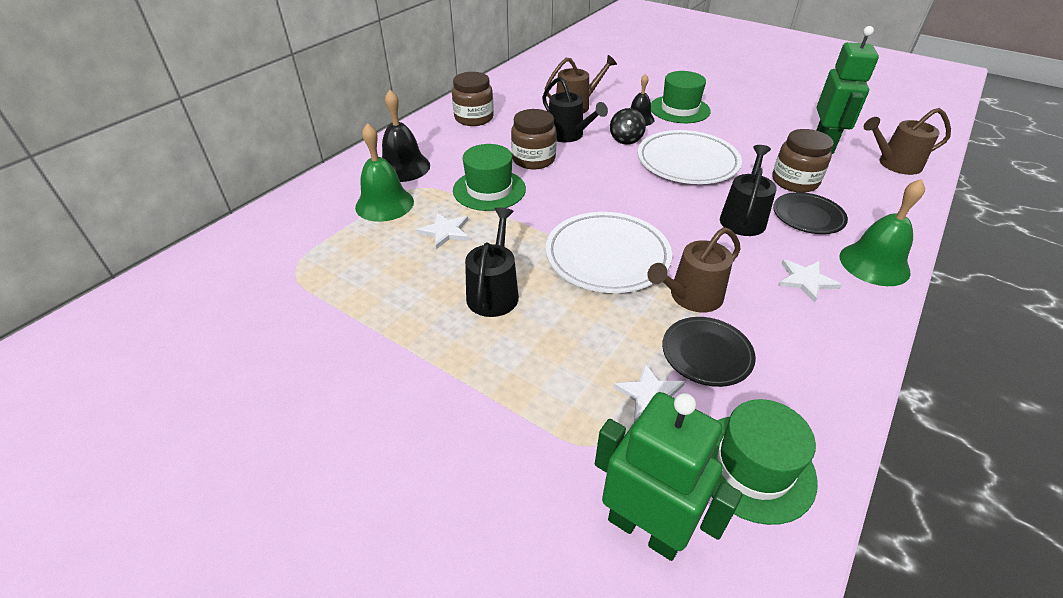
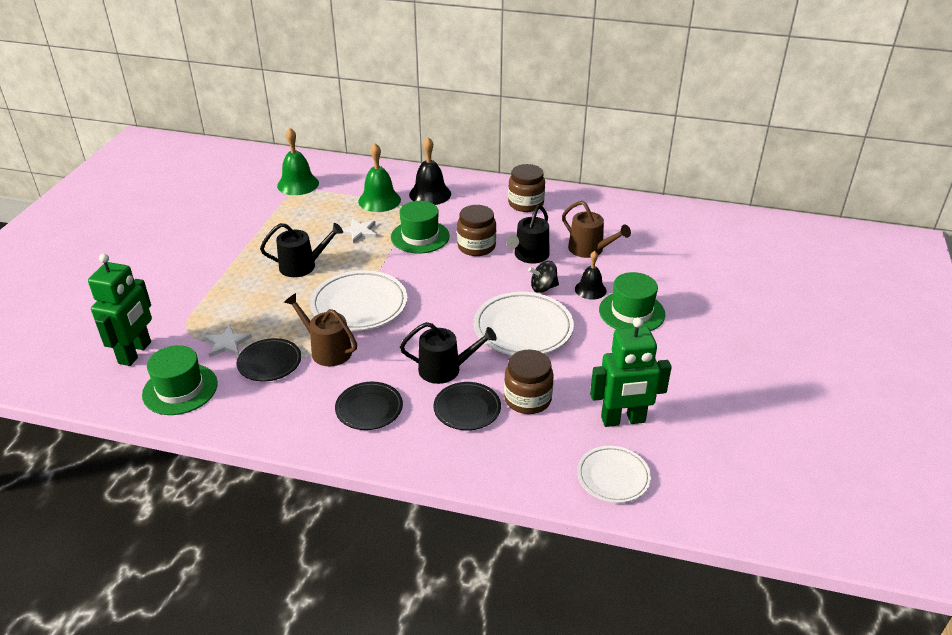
camera: 70 degrees right, 5 degrees down
white star [778,259,842,302] -> black plate [335,382,403,430]
green bell [840,179,925,286] -> green bell moved to [277,128,319,195]
brown watering can [864,108,951,175] -> white plate [577,446,651,503]

